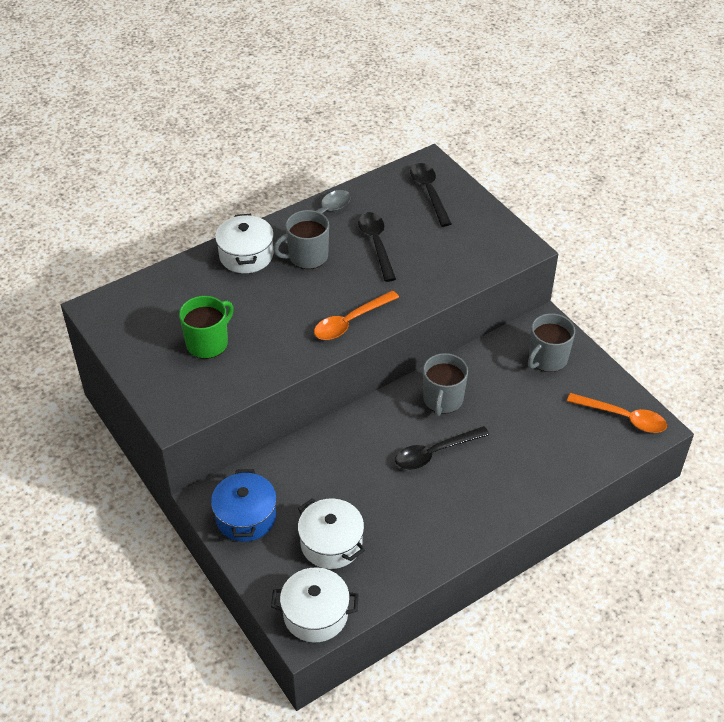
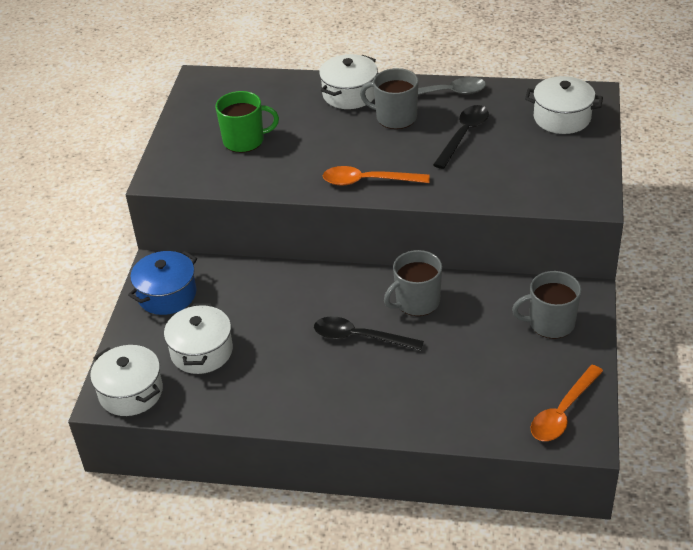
camera: 45 degrees right, 5 degrees down
black spoon [410,163,452,227] -> white pot [525,76,603,134]
orange spoon [567,393,667,433] -> orange spoon turned 60 degrees clockwise [530,365,603,441]

